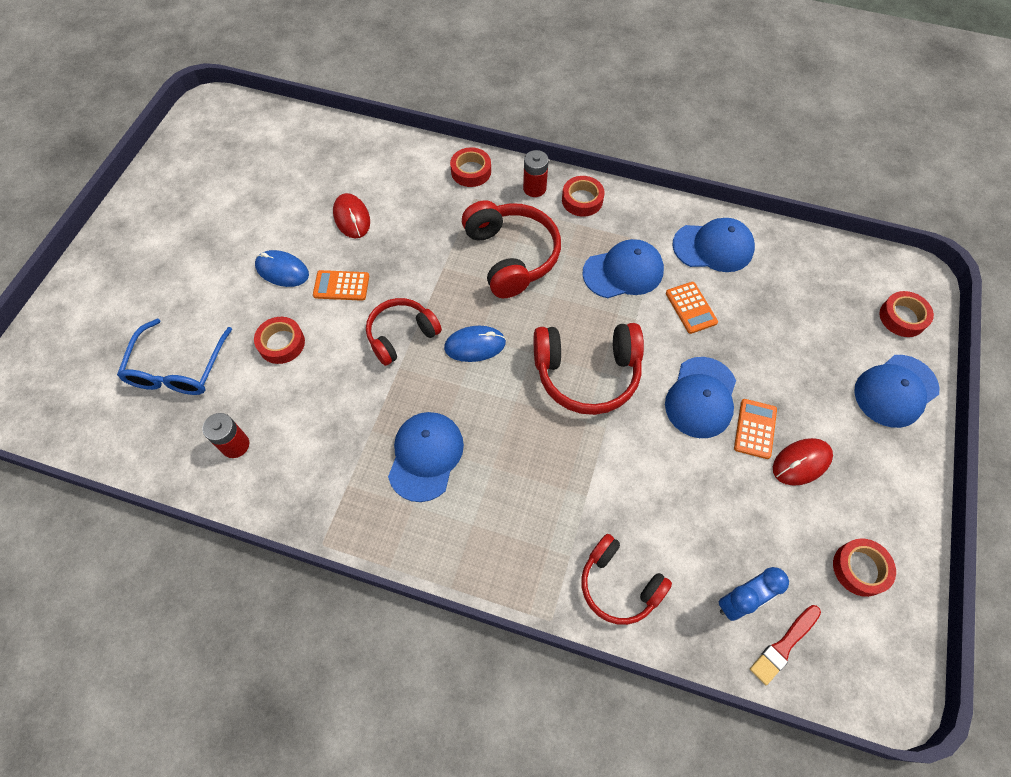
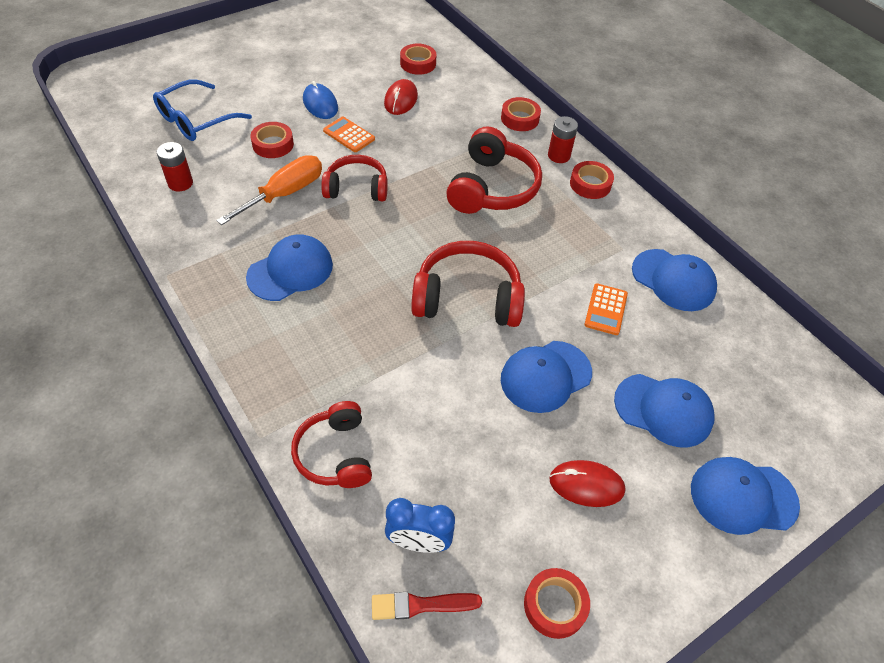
camera: 35 degrees right, 10 degrees down
blue mouse [444,326,506,362] -> none
red headphones [534,323,644,415] -> red headphones turned 150 degrees clockwise [411,241,525,327]
blue cap [582,239,664,298] -> blue cap moved to [614,374,715,447]
orange calculator [734,399,777,459] -> none
red tape [880,291,934,337] -> red tape moved to [400,43,436,75]
none -> orange screwdriver [216,155,322,225]

